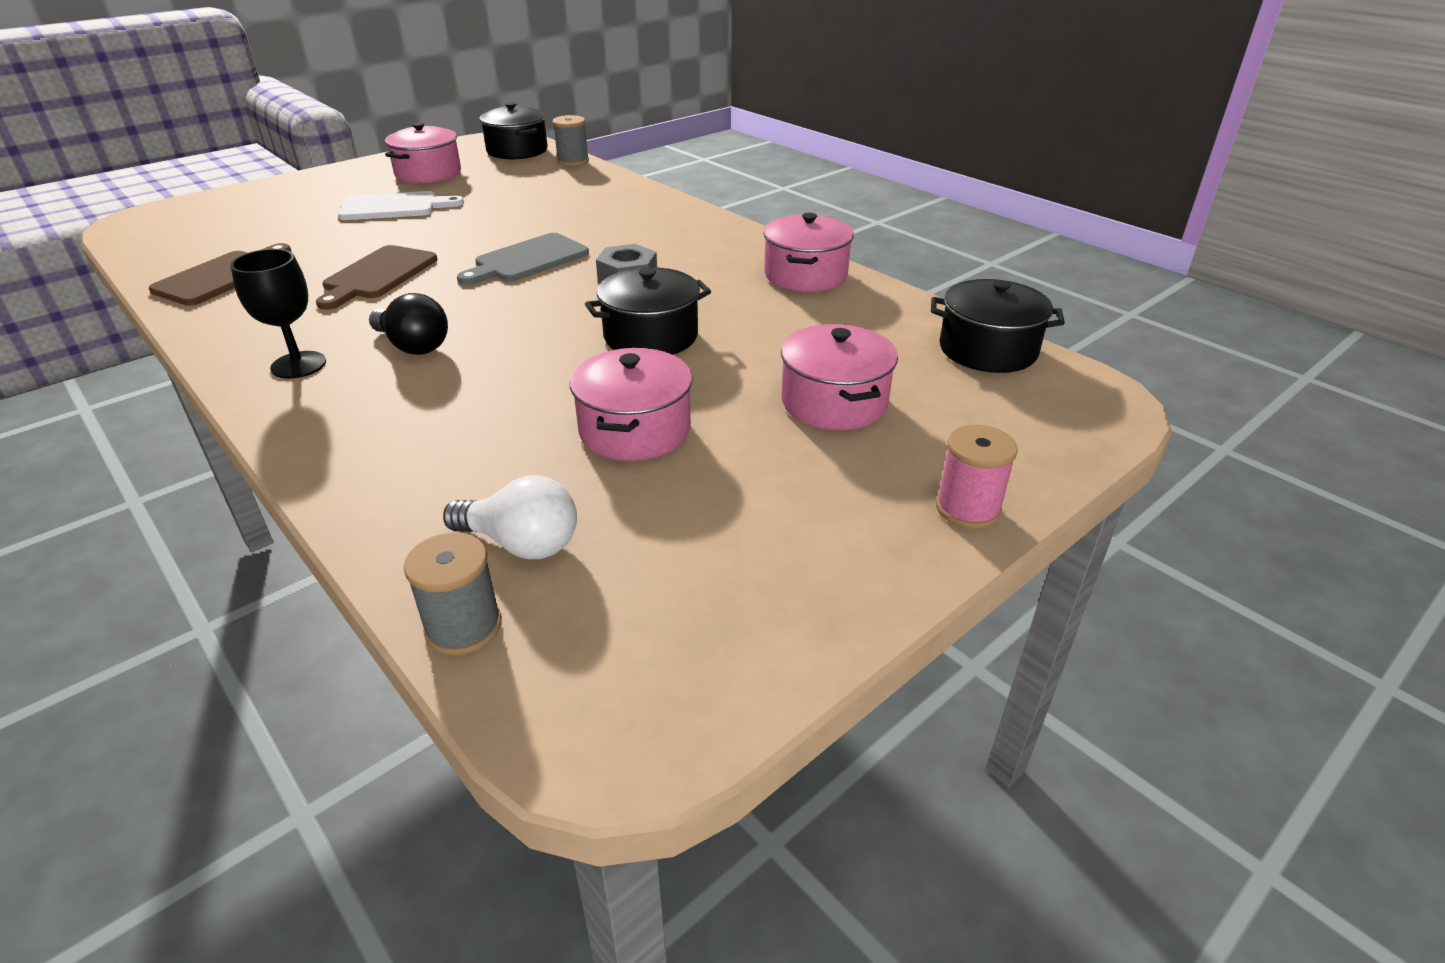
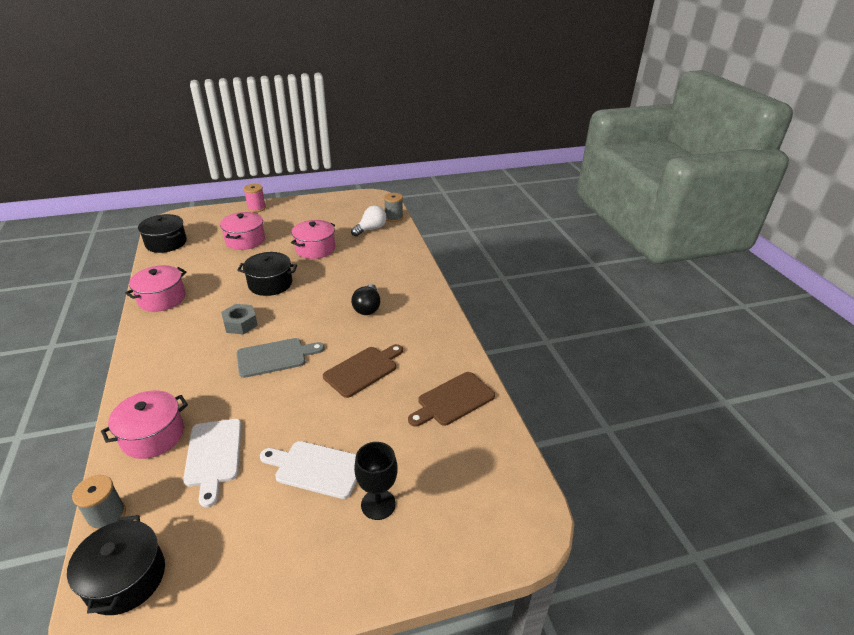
camera: 155 degrees left, 0 degrees up
black goblet [230,249,326,379] -> black goblet moved to [354,442,398,520]
black light bulb [369,293,448,355] -> black light bulb turned 150 degrees counterclockwise [351,284,380,315]
pink pot [385,122,461,184] -> pink pot moved to [101,390,188,459]
white light bulb [443,475,577,559] -> white light bulb turned 90 degrees clockwise [351,206,387,236]
none -> white cutting board [183,419,242,507]

